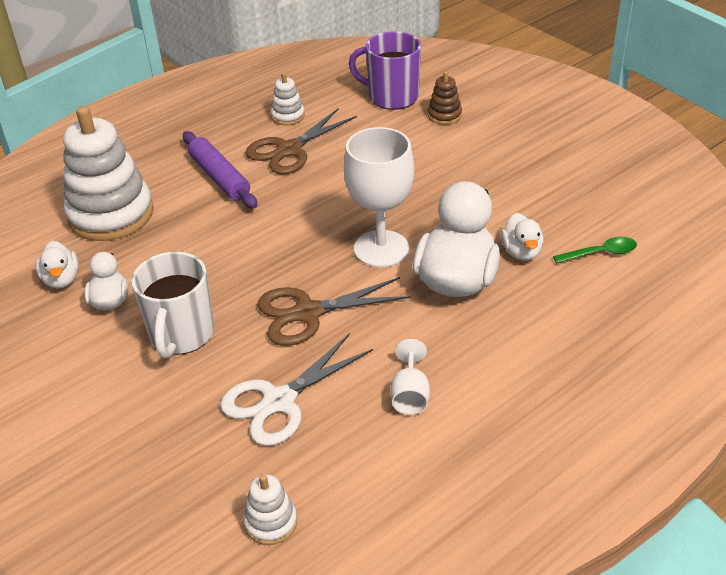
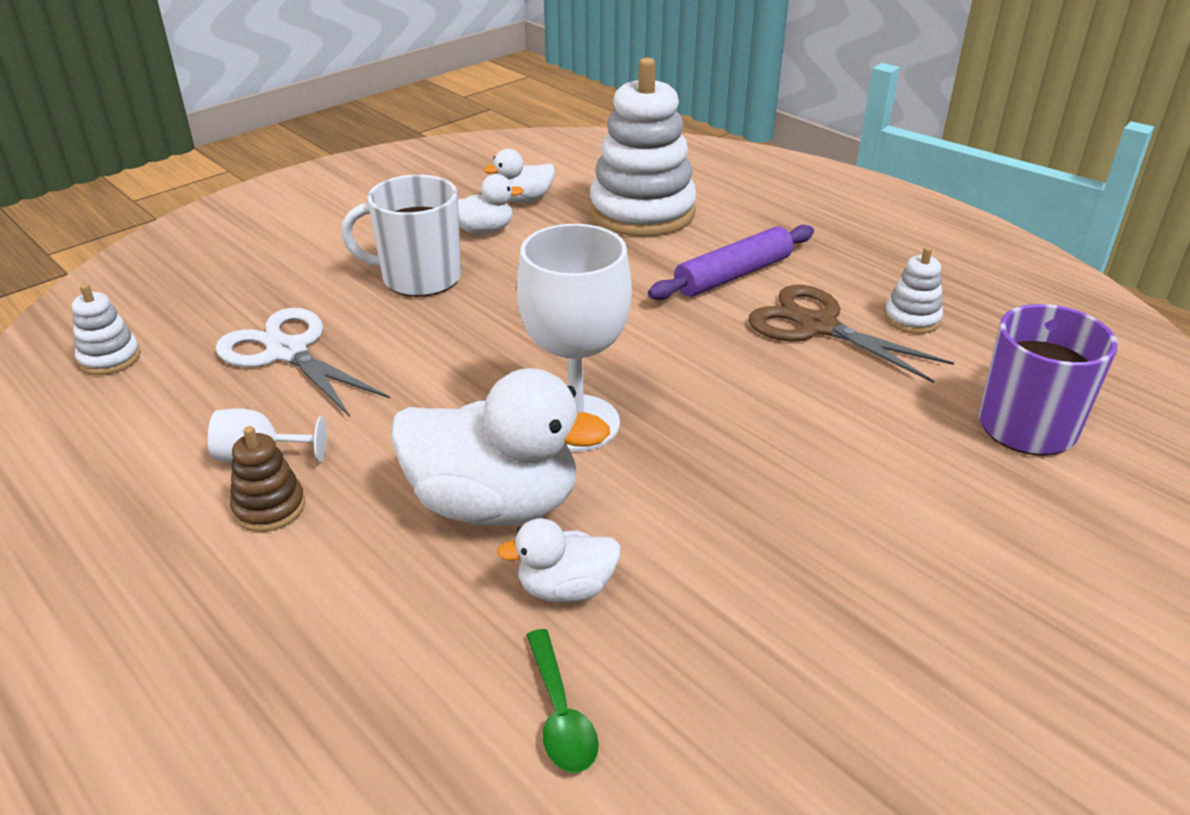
camera: 85 degrees right, 5 degrees down
brown scissors [257,277,411,346] -> none
brown stacking toy [428,71,462,125] -> brown stacking toy moved to [230,426,305,532]

